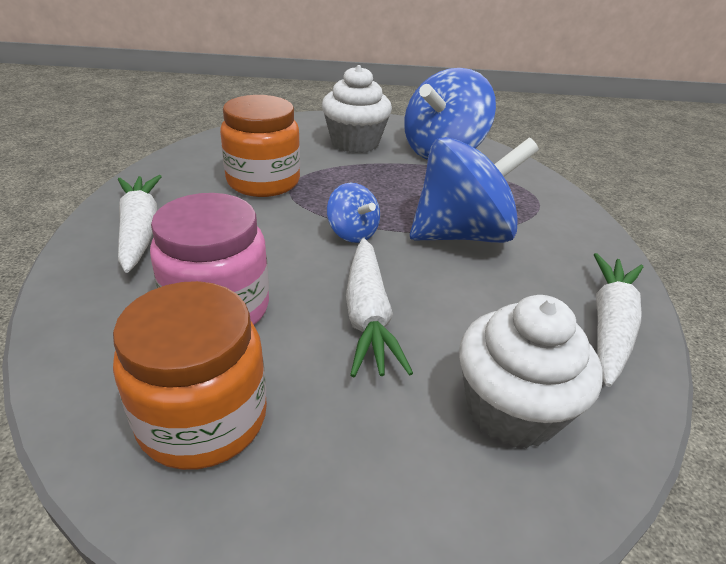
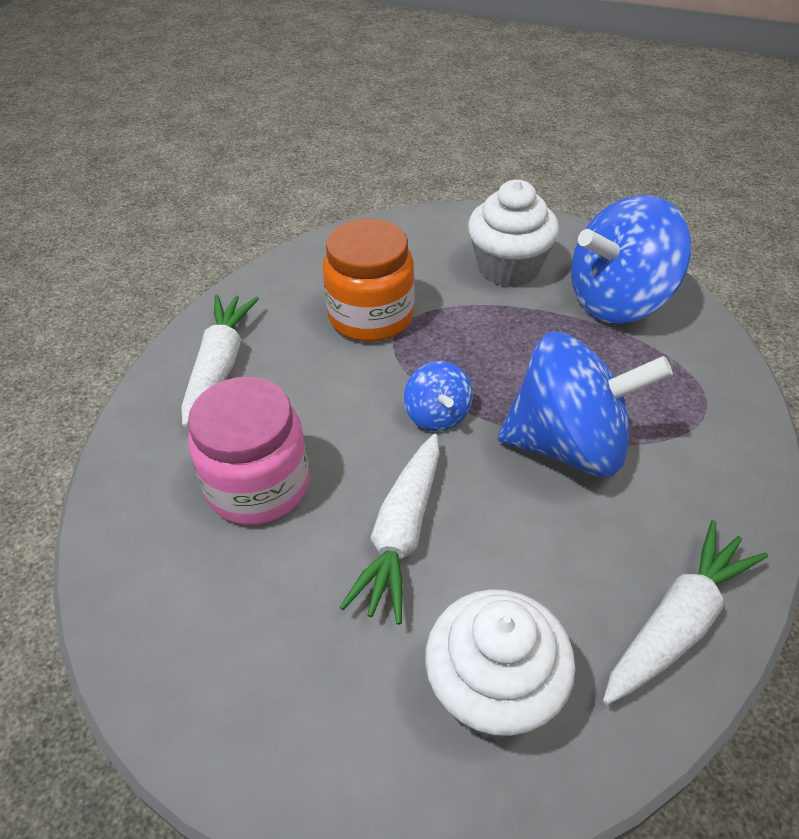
camera: 25 degrees right, 10 degrees up
orange jar [113,281,267,470] -> none

